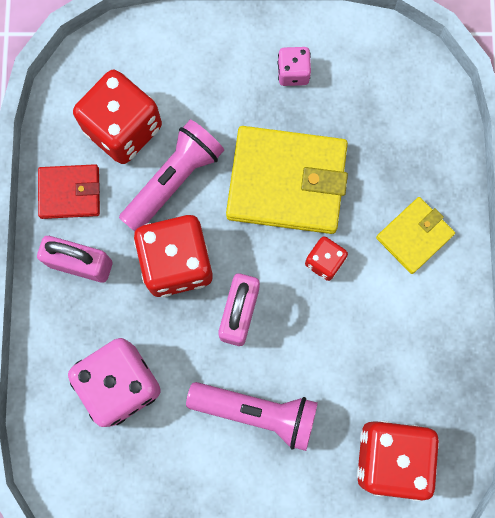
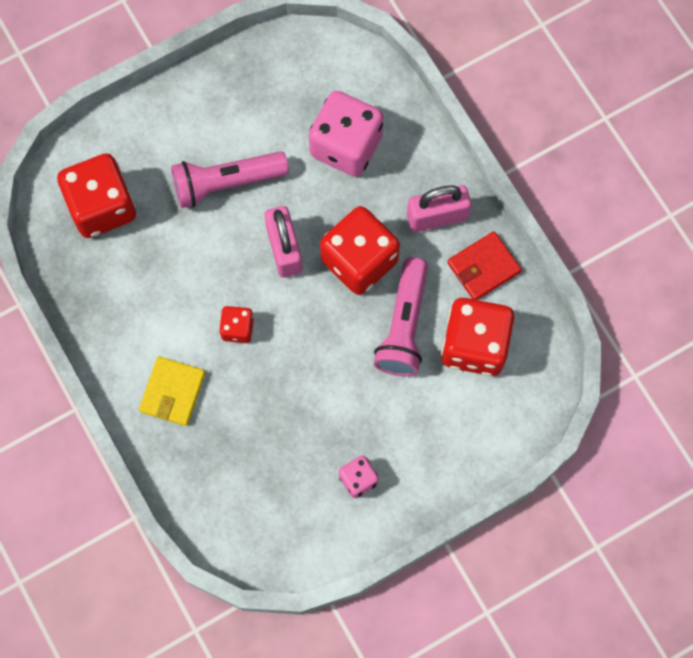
camera: 150 degrees right, 5 degrees down
yellow wallet [226,126,348,234] -> none

